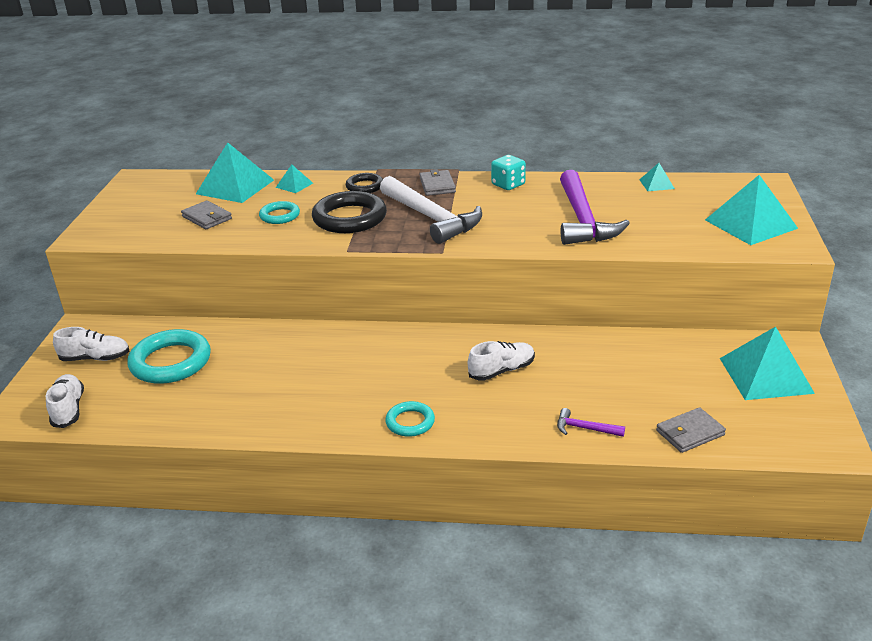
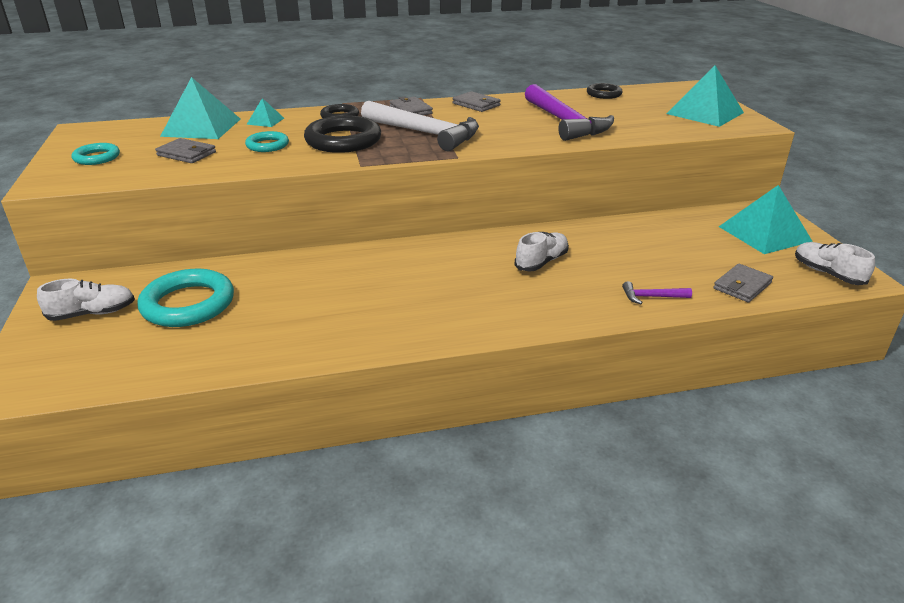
camera: 20 degrees left, 0 degrees up
white shoe [46,374,84,428] -> white shoe moved to [795,242,875,285]
turquoise ring [385,401,435,437] -> turquoise ring moved to [72,143,120,165]
turquoise dice [491,155,526,190] -> grey wallet [452,91,501,112]
turquoise pyramid [639,163,675,191] -> black ring [587,83,622,99]

